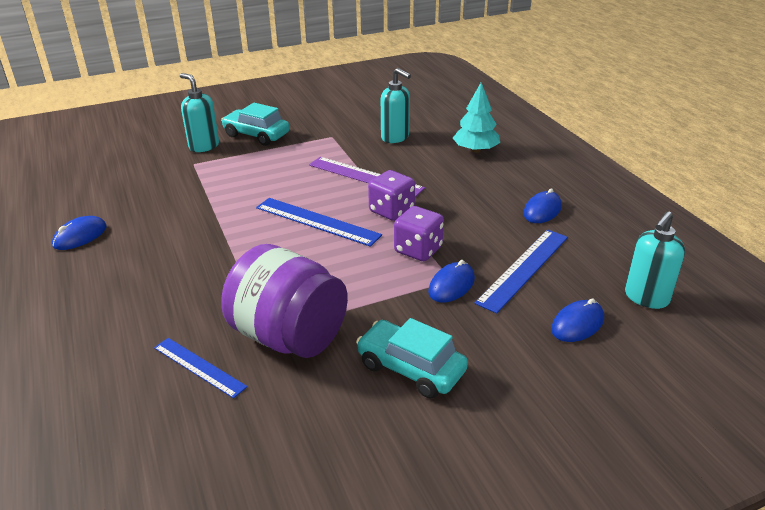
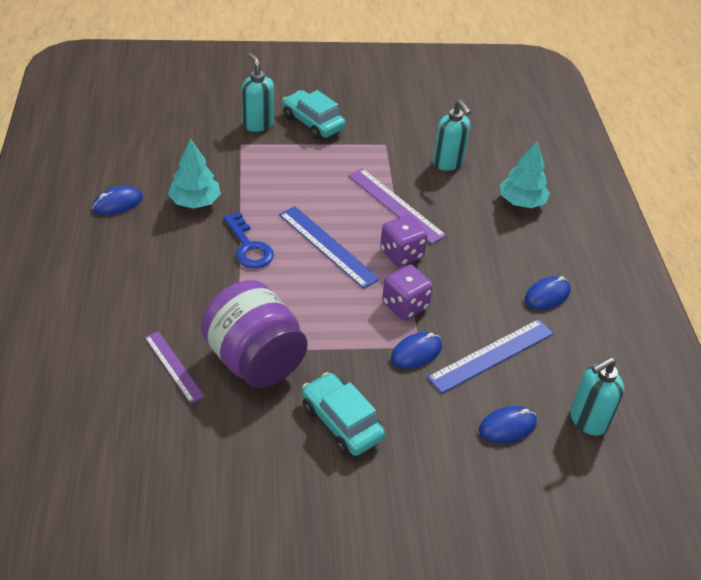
camera: 15 degrees right, 10 degrees up
blue ruler [154,338,247,399] -> purple ruler [145,331,205,404]
none -> turquoise tree [168,139,221,209]
none -> blue key [223,212,274,268]

